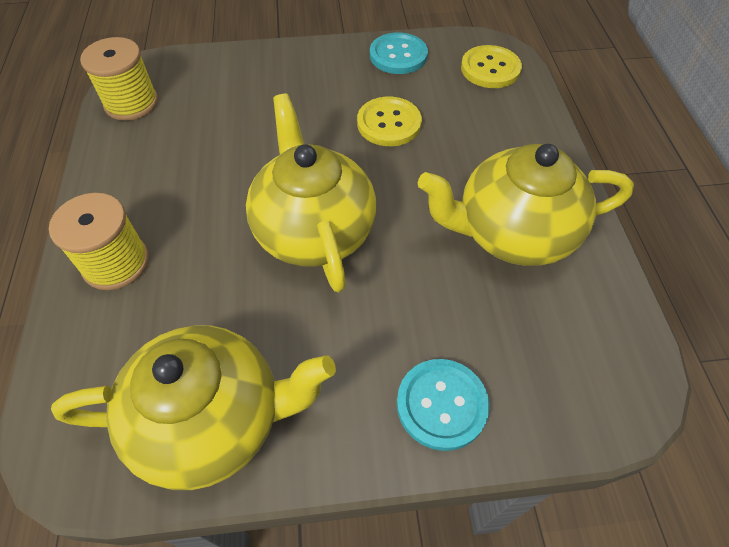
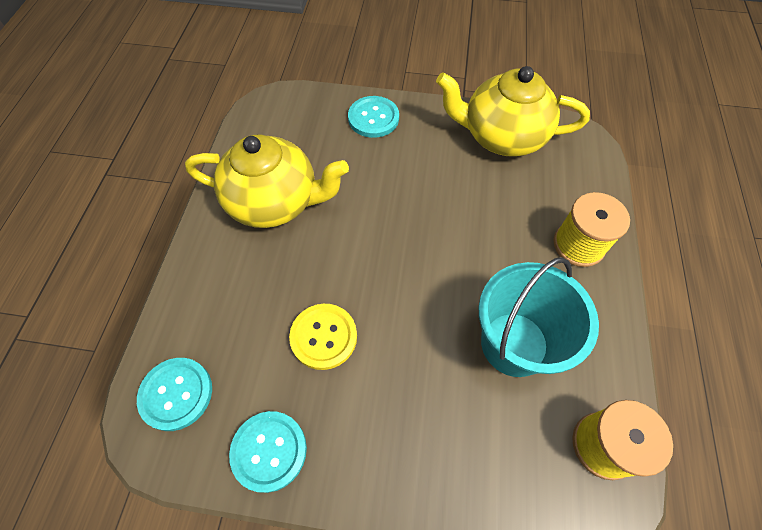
camera: 165 degrees left, 5 degrees up
yellow teapot [246,94,376,293] -> none
yellow button [461,45,522,88] -> turquoise button [137,358,212,431]
none -> turquoise bucket [479,257,599,377]

